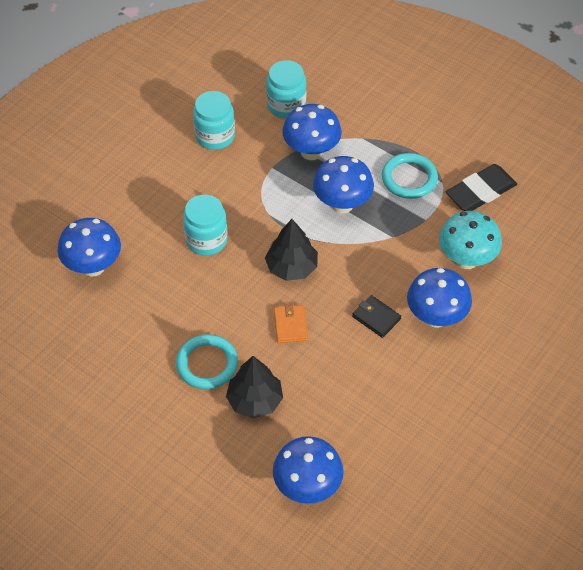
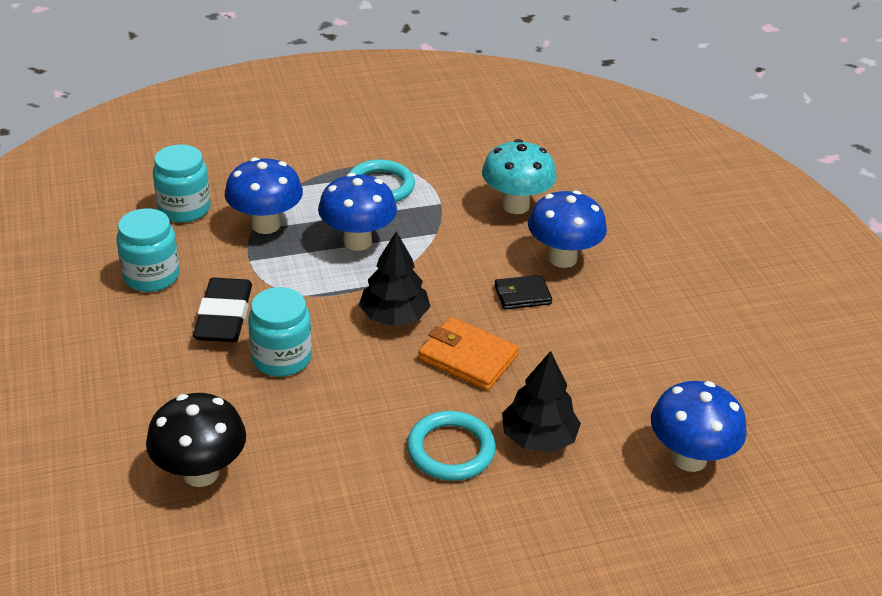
camera: 55 degrees left, 15 degrees down
blue mushroom [58,218,121,277] -> black mushroom [146,393,246,487]
orange wallet [274,304,308,343] -> orange wallet [418,317,519,391], size x1.54
black eraser [446,164,517,211] -> black eraser moved to [193,278,252,342]

